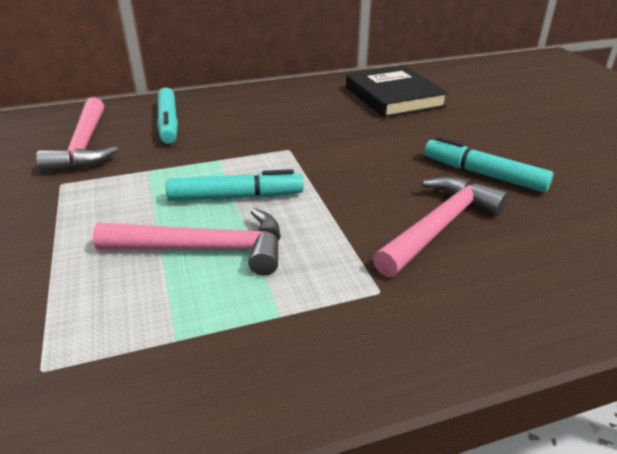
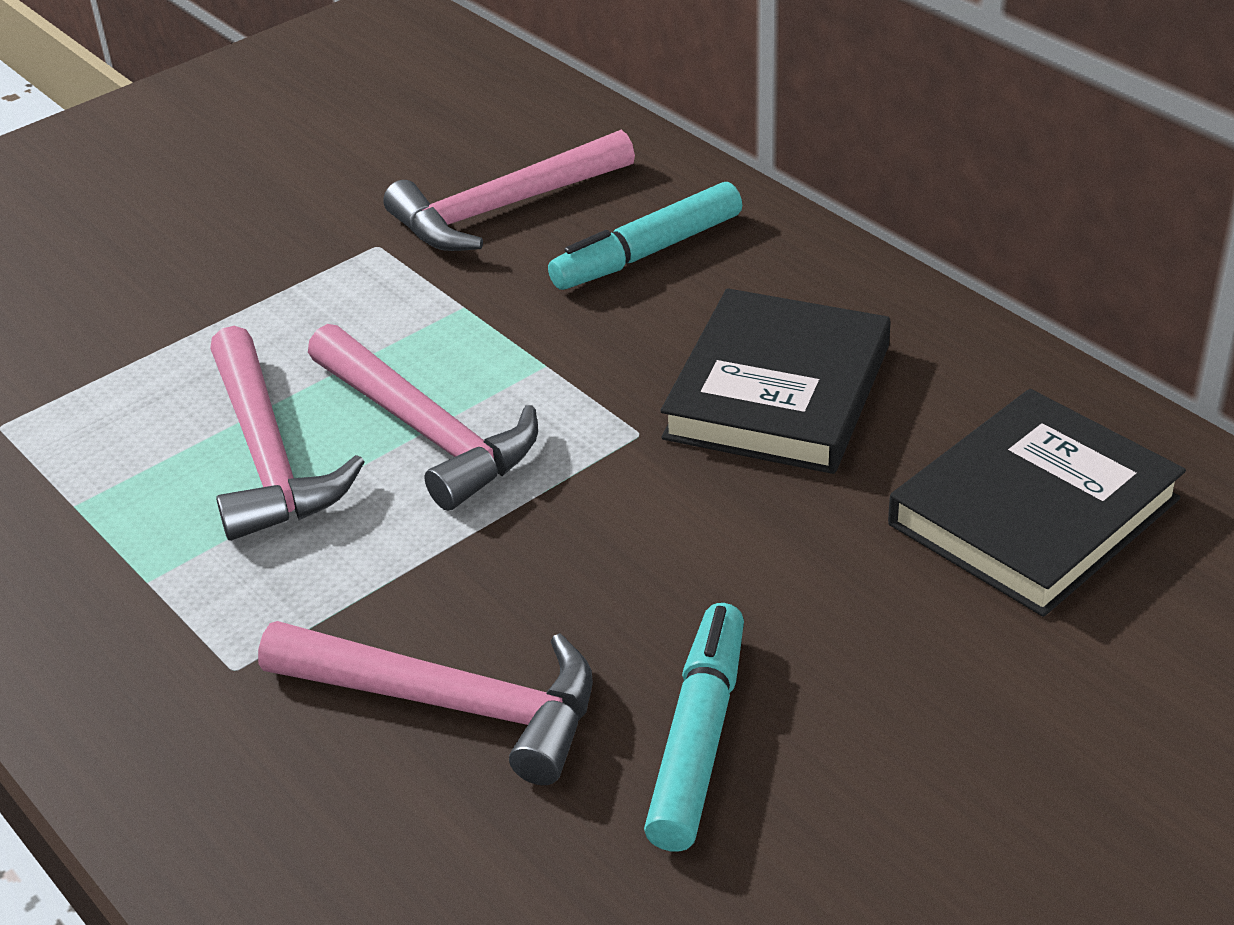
camera: 70 degrees right, 5 degrees up
turquoise marker [166,169,304,201] -> pink hammer [308,324,538,511]
none -> black book [660,288,891,474]

